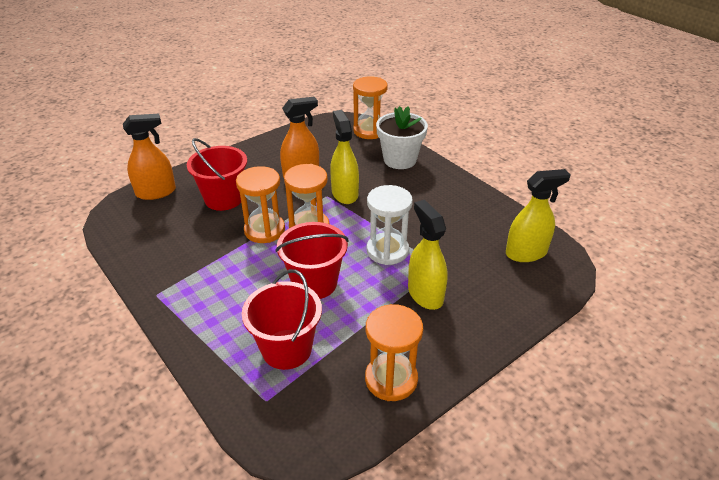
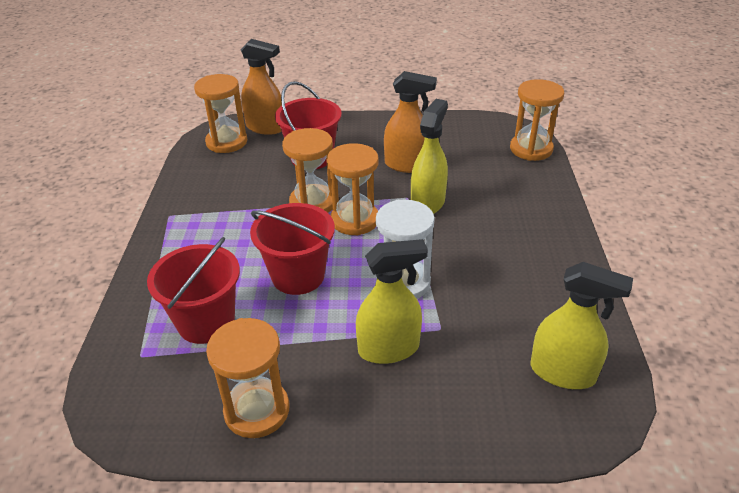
camera: 40 degrees right, 0 degrees up
white flower pot [376,106,428,169] -> none
yellow spray bottle [408,200,448,310] -> yellow spray bottle turned 60 degrees clockwise [356,239,428,364]
none -> orange hourglass [194,74,247,153]

